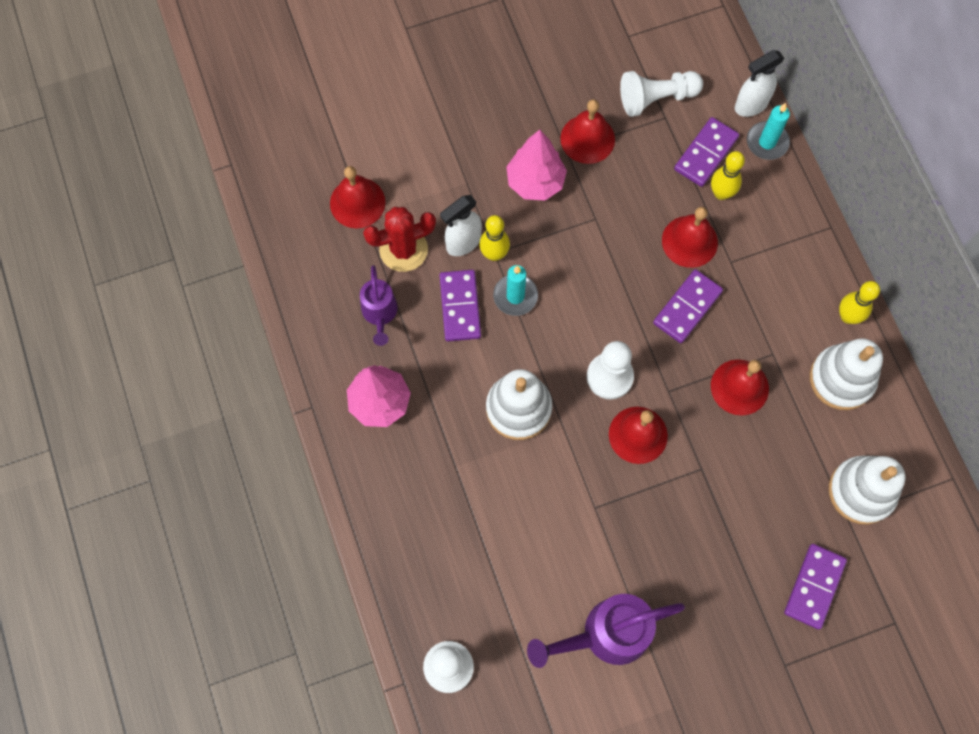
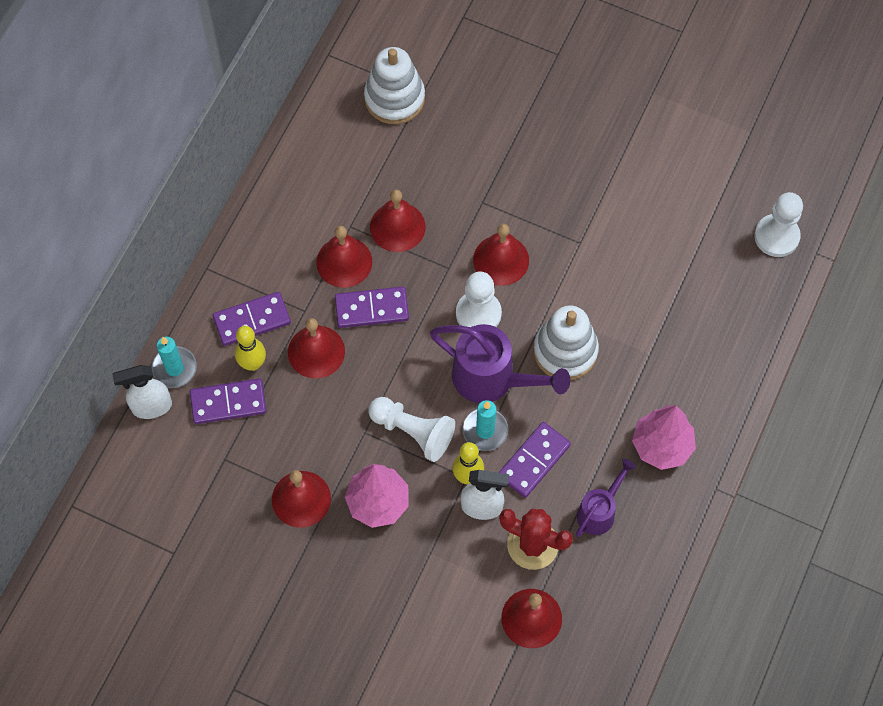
camera: 135 degrees left, 5 degrees down
purple watering can [527,594,685,668] -> purple watering can moved to [430,324,570,403]
white pawn [620,71,703,117] -> white pawn moved to [369,397,455,462]
white spray bottle [735,50,784,117] -> white spray bottle turned 150 degrees clockwise [112,365,172,419]
purple domino [784,544,847,629] -> purple domino moved to [213,292,291,346]
white stacking toy [810,339,883,410] -> none
yellow bowling pin [839,281,880,324] -> none
none -> red bell [316,226,372,288]

